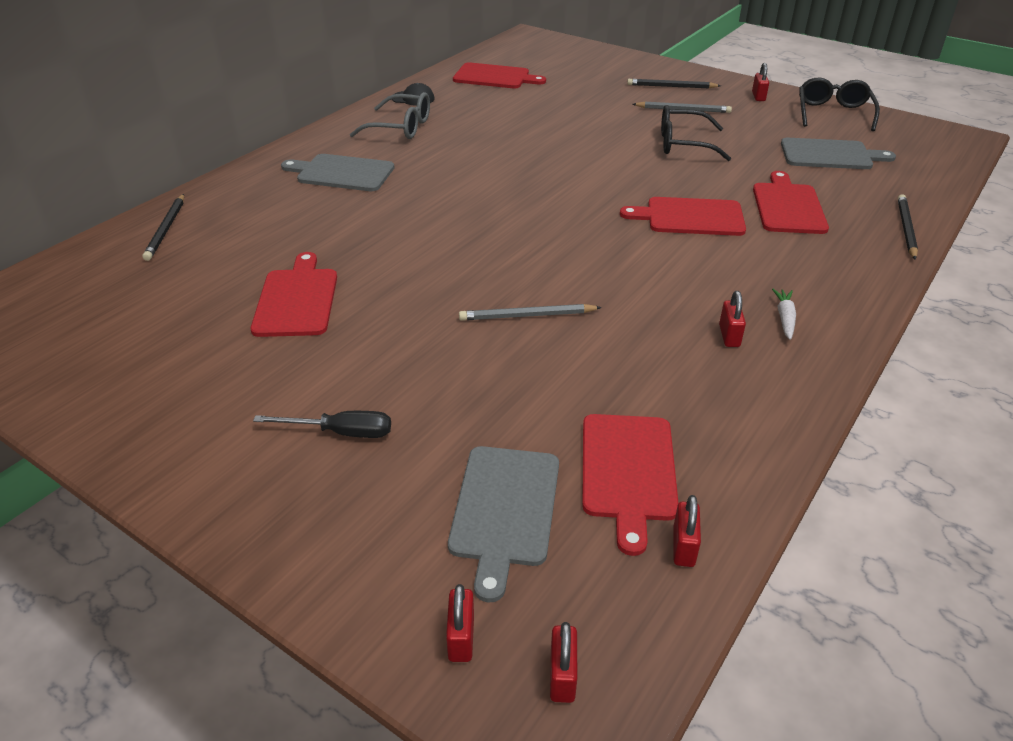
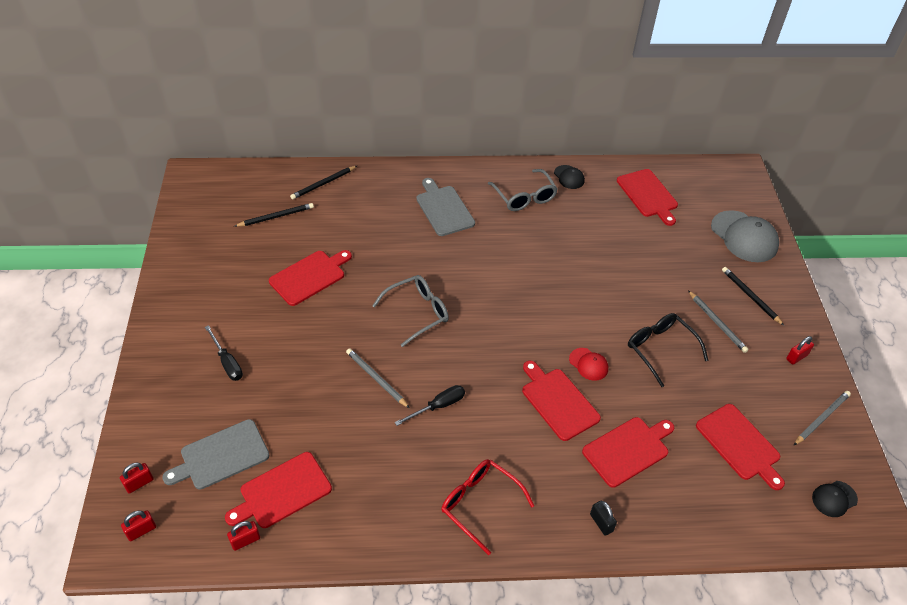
camera: 50 degrees right, 10 degrees up
red padlock [719,291,746,347] -> none
white carrot [772,289,796,340] -> red glasses [441,459,534,555]
grey cutting board [781,138,896,169] -> red cutting board [696,404,785,490]
black glasses [799,77,880,131] -> grey pencil [793,391,851,446]
black pencil [898,194,918,260] -> black pencil moved to [235,203,314,227]
none -> grey glasses [372,275,449,347]
none -> black screwdriver [394,385,465,426]
none -> red cap [569,348,608,381]
none -> black padlock [590,501,617,536]
none -> grey cap [711,210,779,262]
none -> black cap [812,481,858,517]

